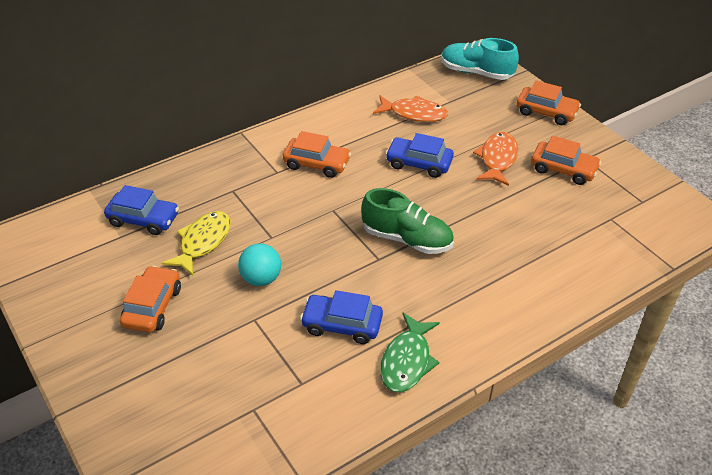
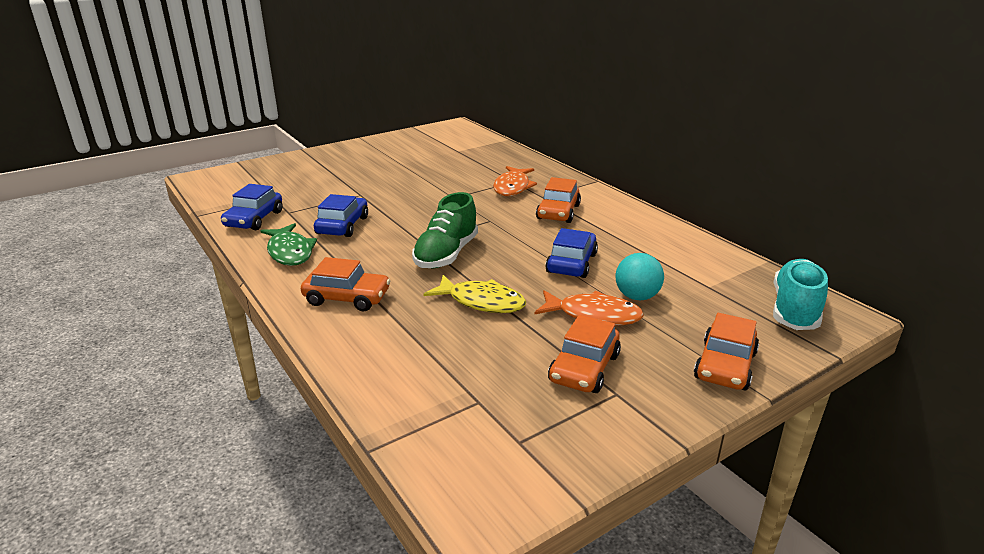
camera: 90 degrees right, 15 degrees down
blue car [104,185,179,235] -> blue car moved to [221,184,283,230]
orange car [120,266,181,332] -> orange car moved to [301,257,391,311]
yellow fish [162,211,230,276] -> yellow fish moved to [424,275,526,313]
turquoise ball [238,243,281,286] -> turquoise ball moved to [615,253,664,300]
orange fish [373,95,448,122] -> orange fish moved to [493,166,537,196]
green fish [380,313,440,392] -> green fish turned 135 degrees counterclockwise [260,223,317,266]

